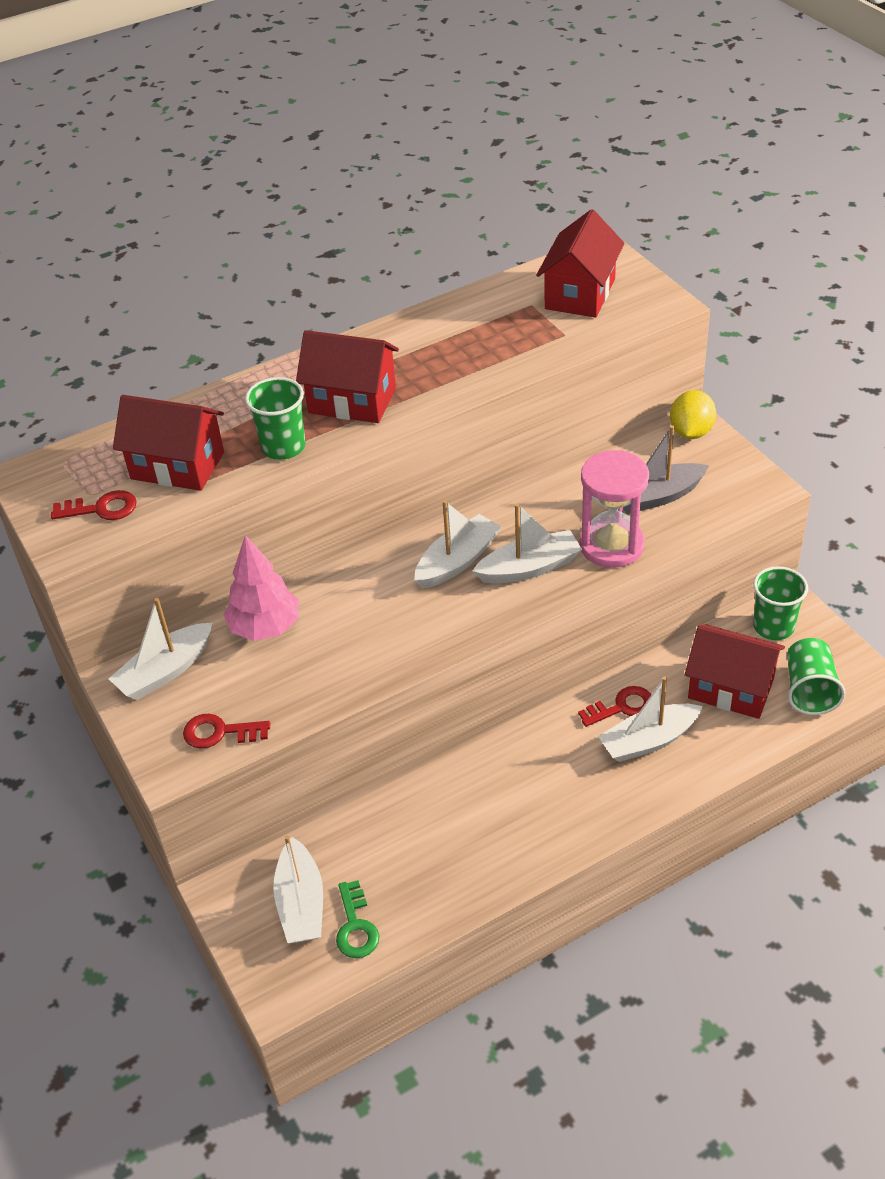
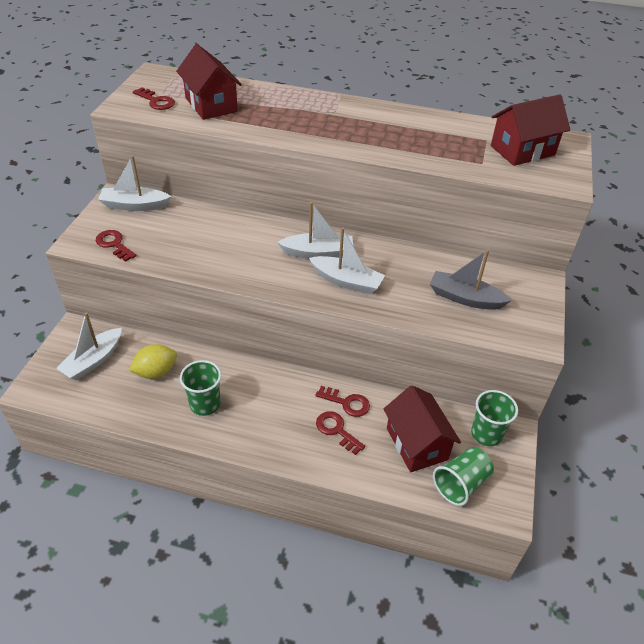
camera: 40 degrees right, 0 degrees up
pink tree [223,535,299,641] -> none
green cup [245,377,305,460] -> green cup moved to [180,360,221,416]
red house [296,330,399,423] -> none
green key [336,880,379,958] -> none
pink hourglass [579,450,649,568] -> none
white boat [598,676,703,762] -> red key [316,411,365,455]
yellow lemon [670,390,716,439] -> yellow lemon moved to [129,344,177,379]

